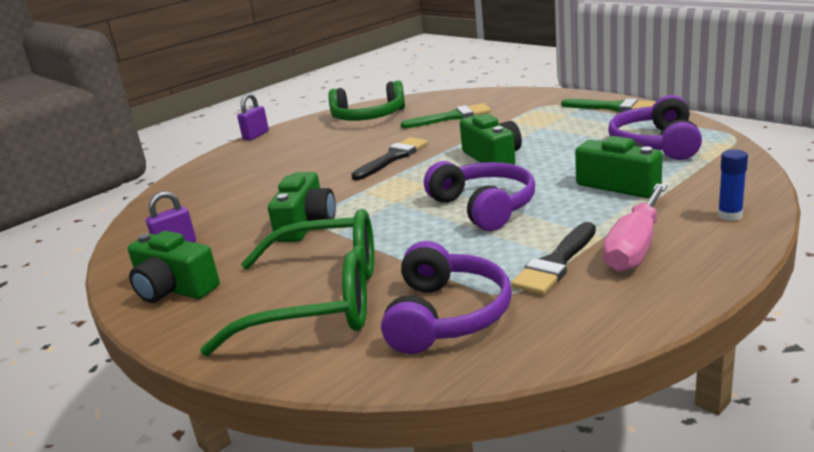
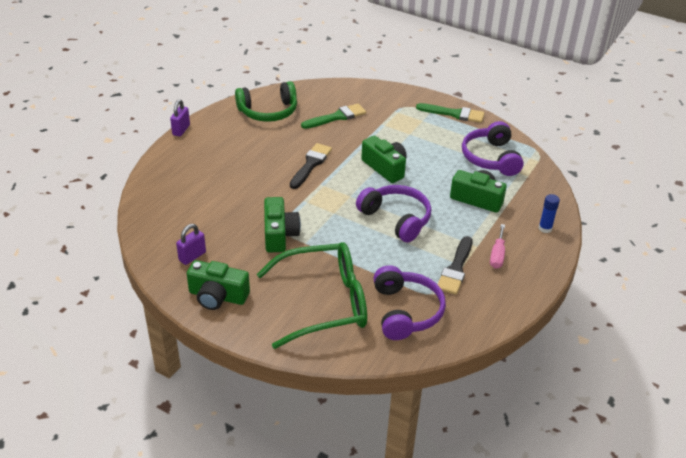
camera: 20 degrees left, 15 degrees up
pink screwdriver [603,184,667,272] -> pink screwdriver [490,224,505,269], size x0.62

